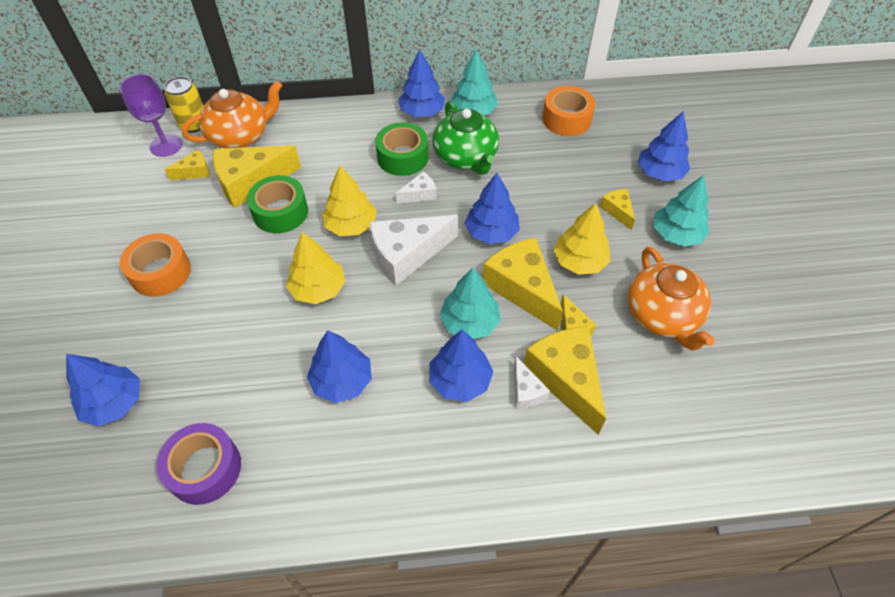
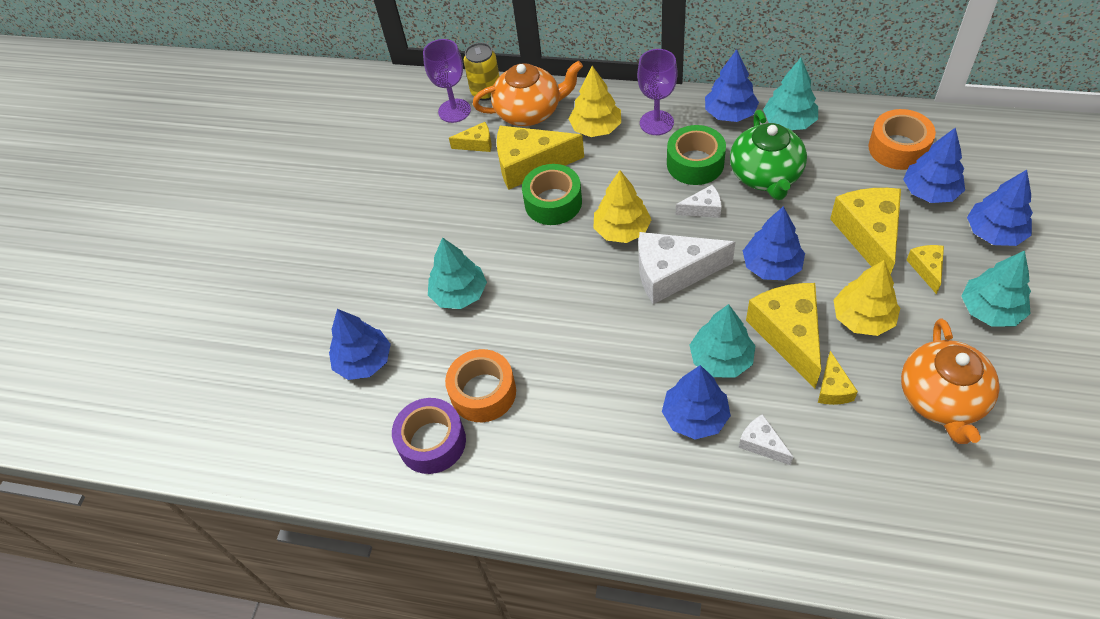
camera: 25 degrees right, 0 degrees up
orange tape [120,233,191,297] -> orange tape moved to [445,349,516,422]
yellow tree [286,232,345,304] -> yellow tree moved to [569,66,621,137]
blue tree [307,330,372,403] -> blue tree moved to [903,127,965,203]
white cheese [514,357,550,409] -> white cheese turned 135 degrees clockwise [739,414,793,465]
yellow cheese [524,326,606,435] -> yellow cheese moved to [830,188,901,275]
none -> turquoise tree [428,237,487,309]
none -> purple goblet [637,49,678,135]

